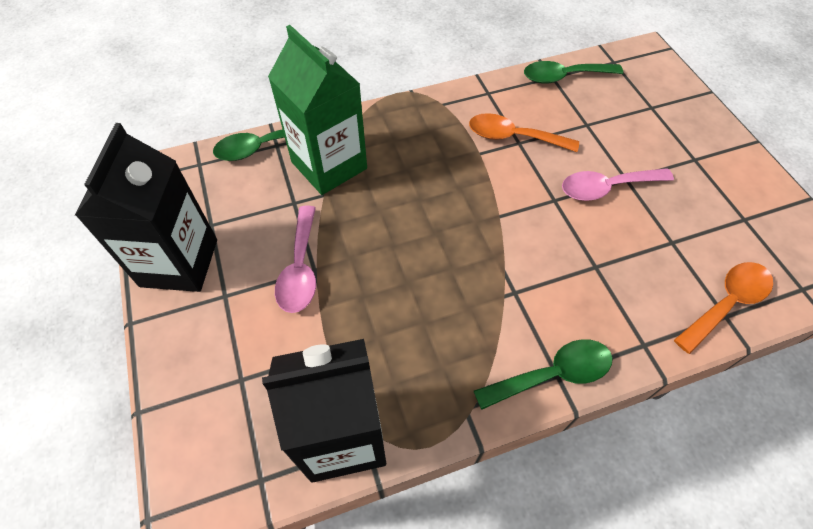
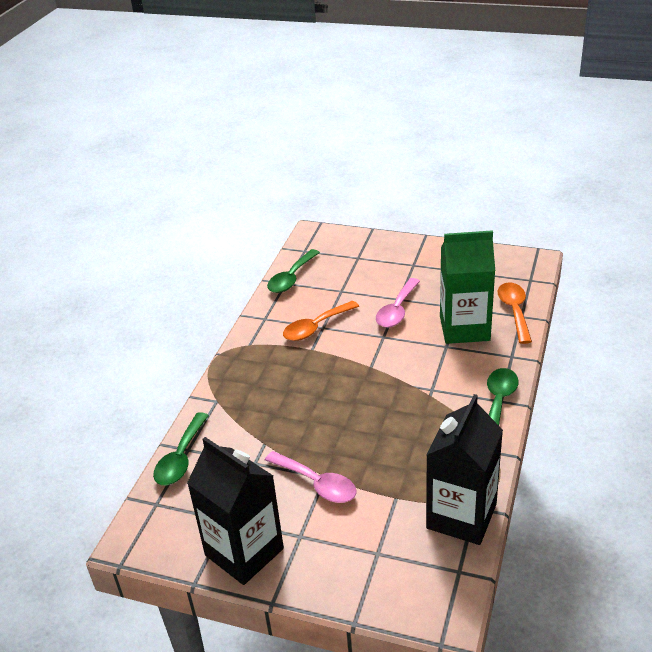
camera: 50 degrees left, 20 degrees down
green carton [268,25,367,195] -> green carton moved to [440,230,495,344]

